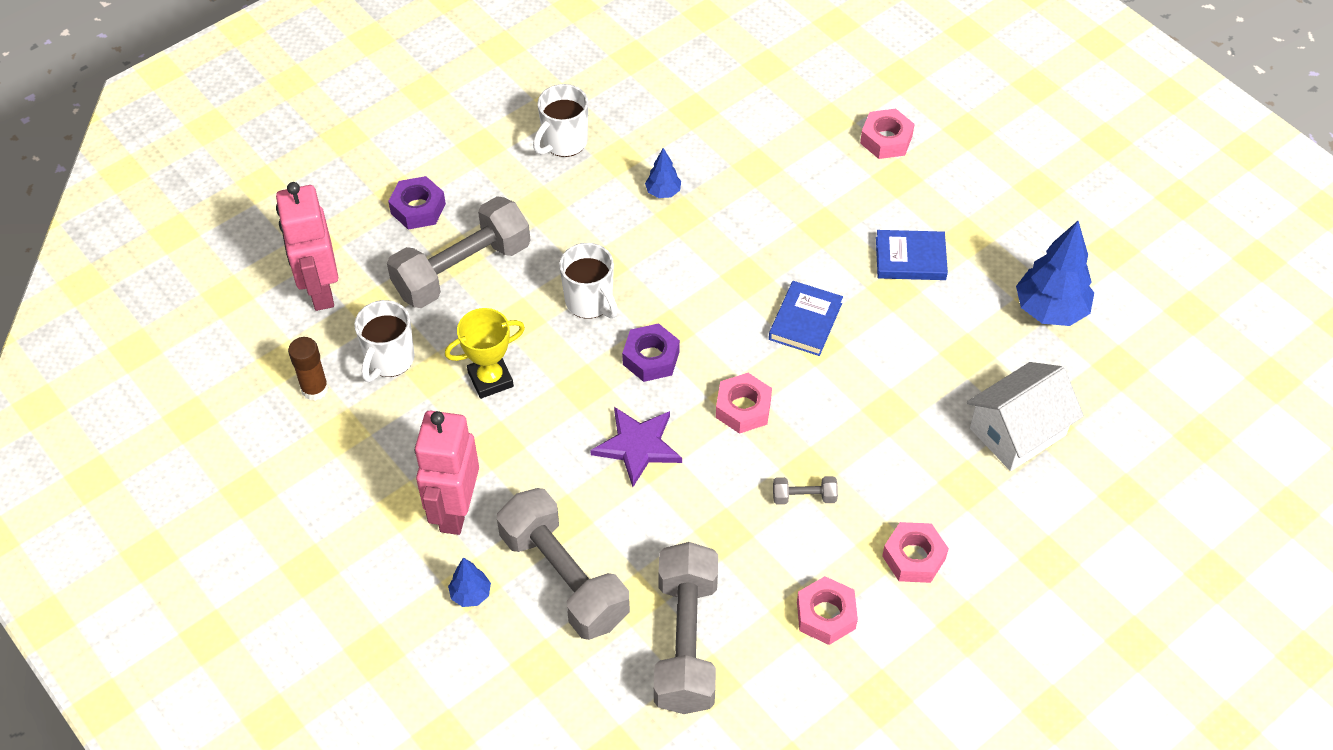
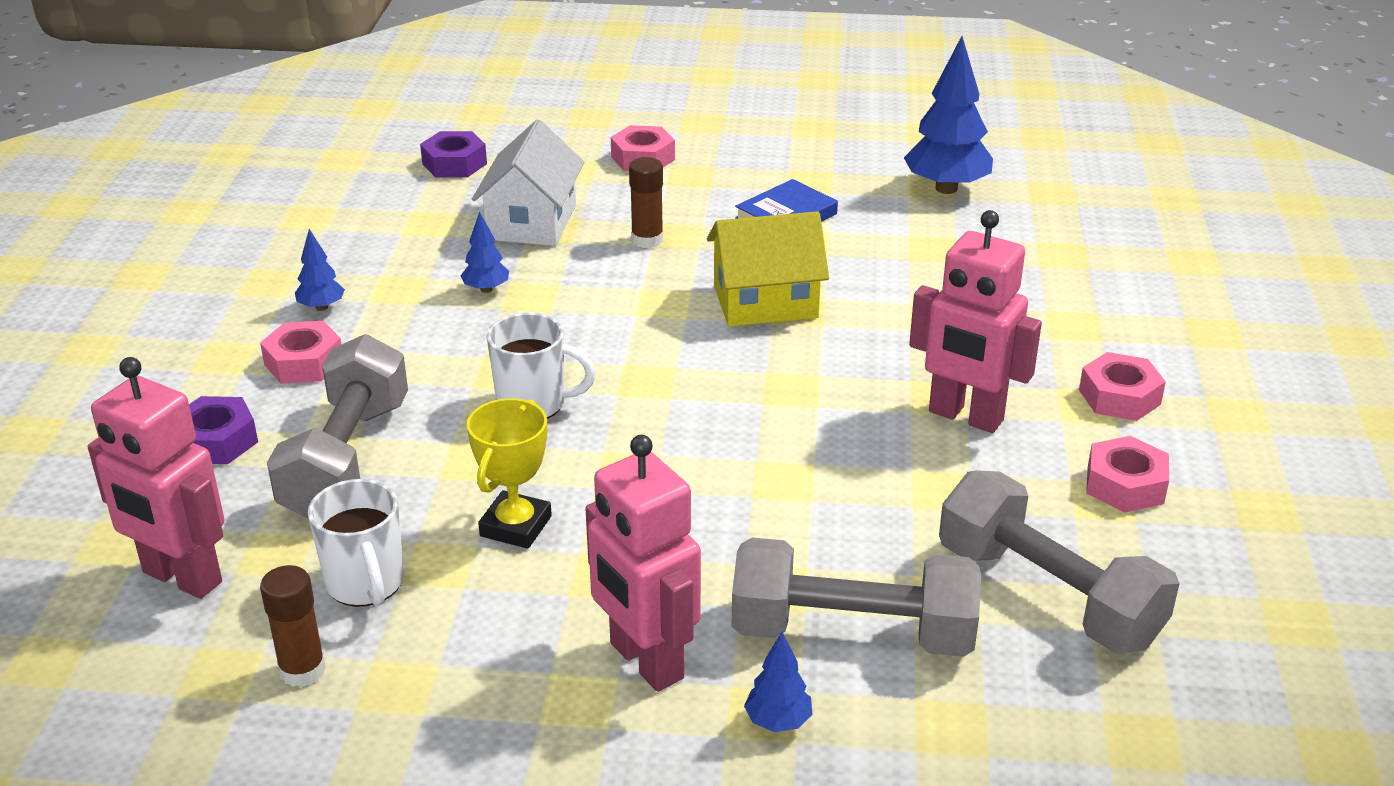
camera: 45 degrees left, 20 degrees down
white mug [533,84,588,157] -> blue tree [295,229,345,311]
purple star [590,407,682,487] -> none
purple nut [622,323,680,382] -> purple nut moved to [420,131,487,177]
pink nut [716,373,772,434] -> pink nut moved to [260,321,341,384]
blue book [769,281,843,356] -> yellow house [707,211,829,327]
grey dumbbell [773,476,838,505] -> pink robot [909,210,1042,433]
white house [967,362,1084,471] -> white house moved to [472,120,584,246]
none -> brown glue stick [629,157,663,248]

